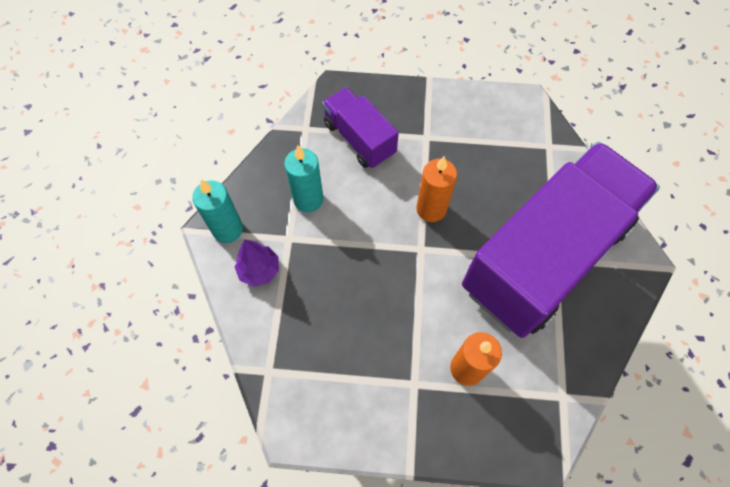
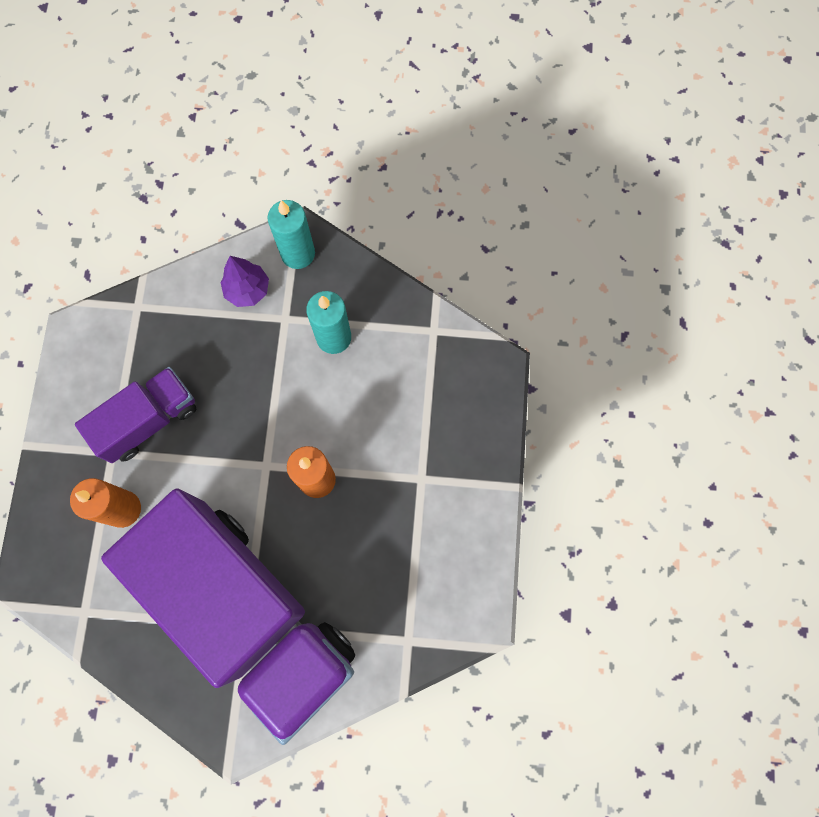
camera: 90 degrees right, 10 degrees up
purple truck [322,87,399,168] -> purple truck moved to [75,367,197,463]

